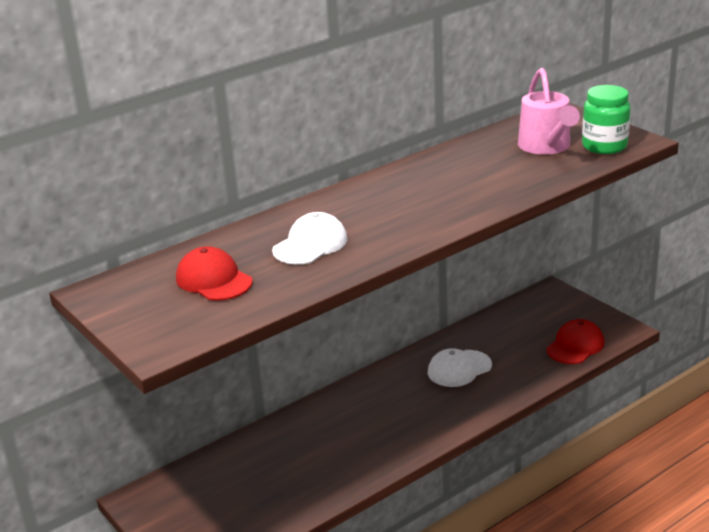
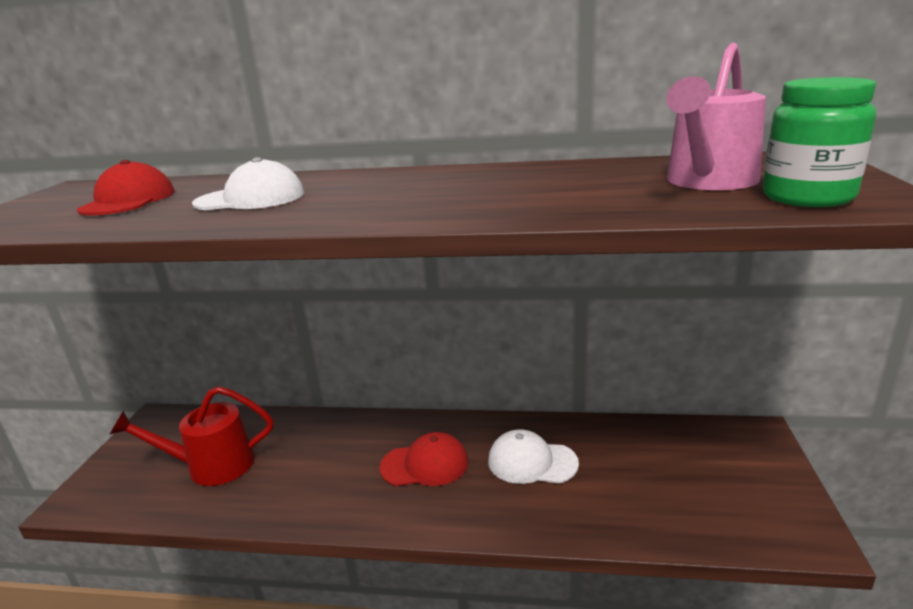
camera: 45 degrees right, 5 degrees down
red cap [547,319,604,364] -> red cap moved to [380,432,468,486]
none -> red watering can [109,386,273,486]

